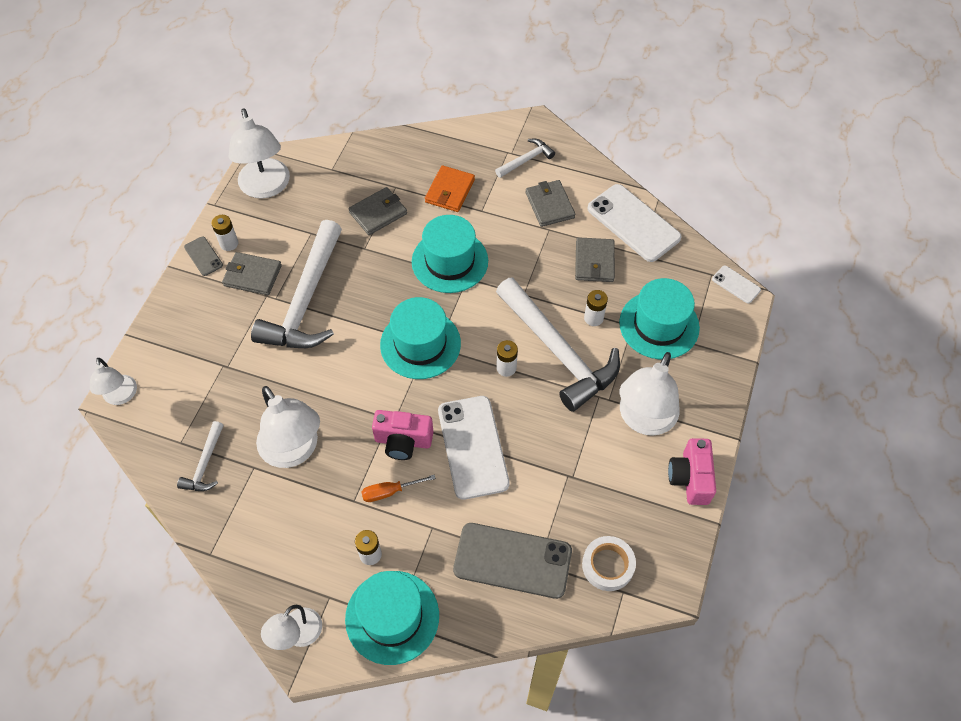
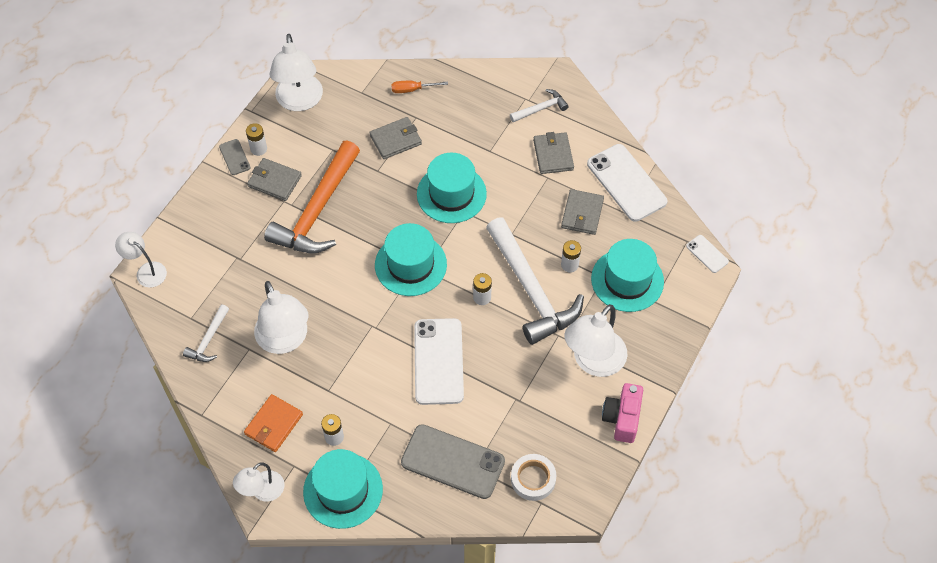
camera: 10 degrees right, 0 degrees up
white lamp [90,358,137,405] -> white lamp turned 135 degrees clockwise [115,232,167,288]
white hammer [251,220,342,348] -> orange hammer [264,140,360,253]
orange screwdriver [361,475,436,502] -> orange screwdriver moved to [391,81,448,93]
pink camera [372,410,433,460] -> none
orange wallet [425,165,475,212] -> orange wallet moved to [244,394,303,452]

